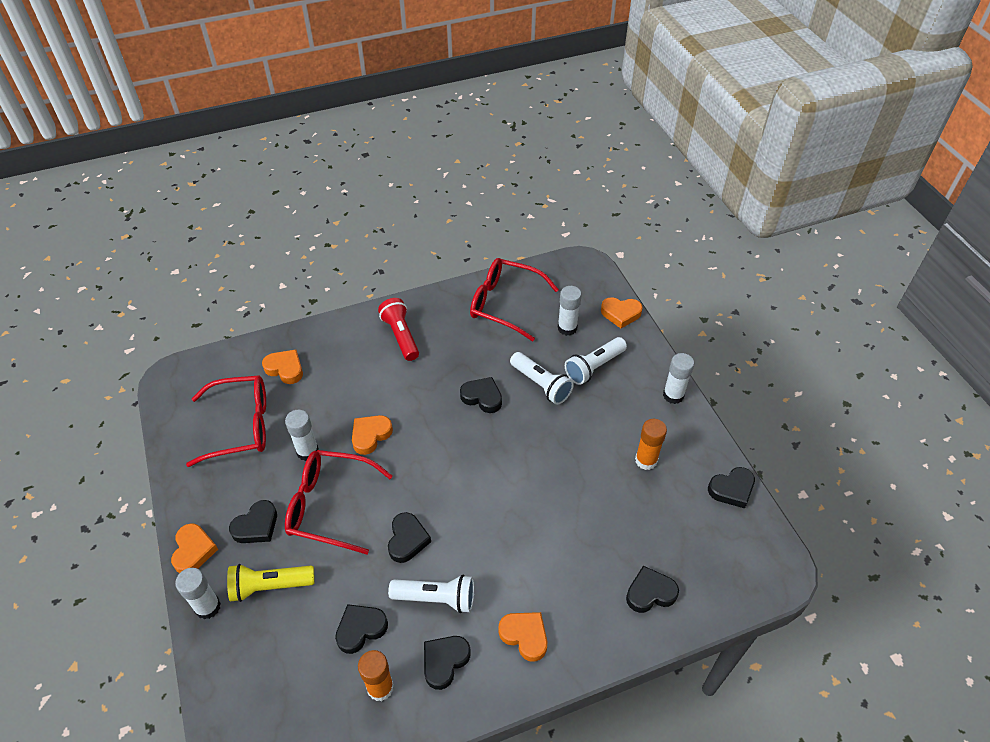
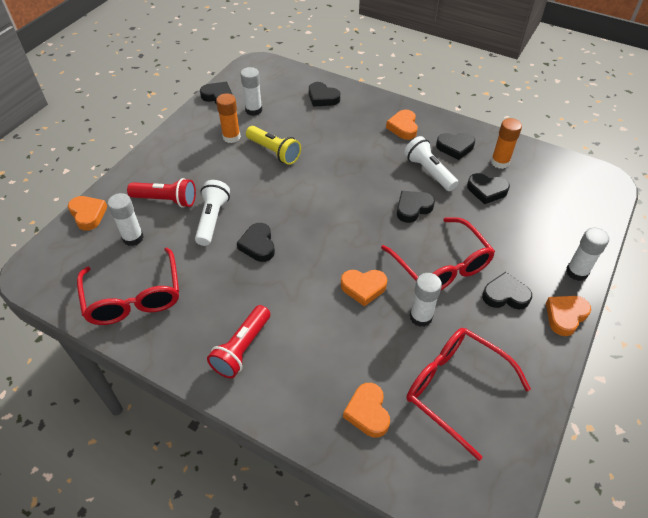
camera: 130 degrees left, 0 degrees up
yellow flashlight [227,564,315,602] -> yellow flashlight moved to [246,126,301,165]
white flashlight [565,337,627,385] -> red flashlight [127,178,196,208]
white glue stick [663,353,694,404] -> white glue stick moved to [240,67,262,116]

